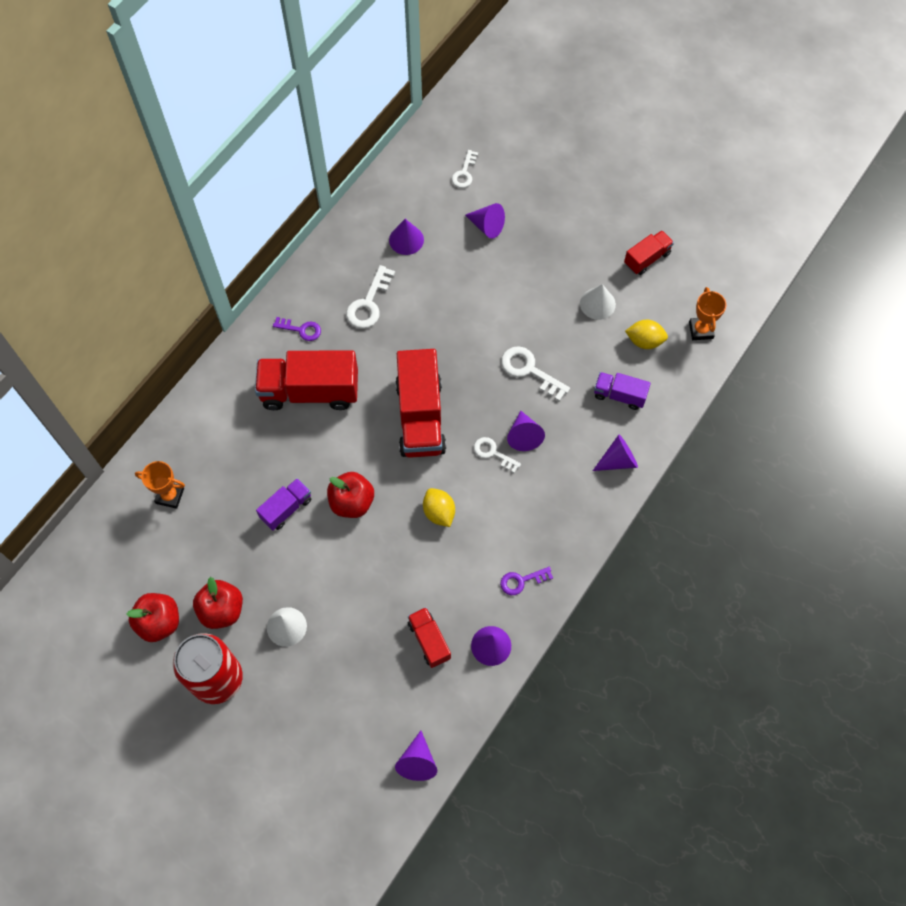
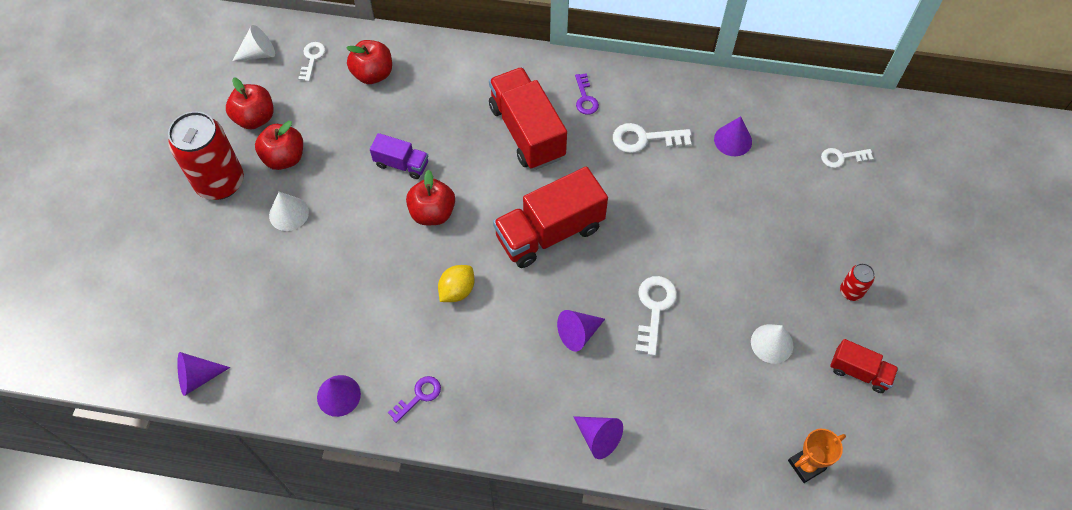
camera: 65 degrees right, 5 degrees down
orange trophy [135,461,185,509] -> red apple [347,40,392,84]
red truck [408,607,451,668] -> none
purple cone [465,203,505,239] -> none
white key [474,437,521,473] -> white key moved to [298,42,325,82]
purple key [500,567,553,595] -> purple key turned 90 degrees clockwise [388,376,441,423]
purple truck [594,372,651,410] -> none
yellow lemon [625,320,668,349] -> none
none -> white cone [232,25,275,62]
none -> red can [840,263,875,301]

